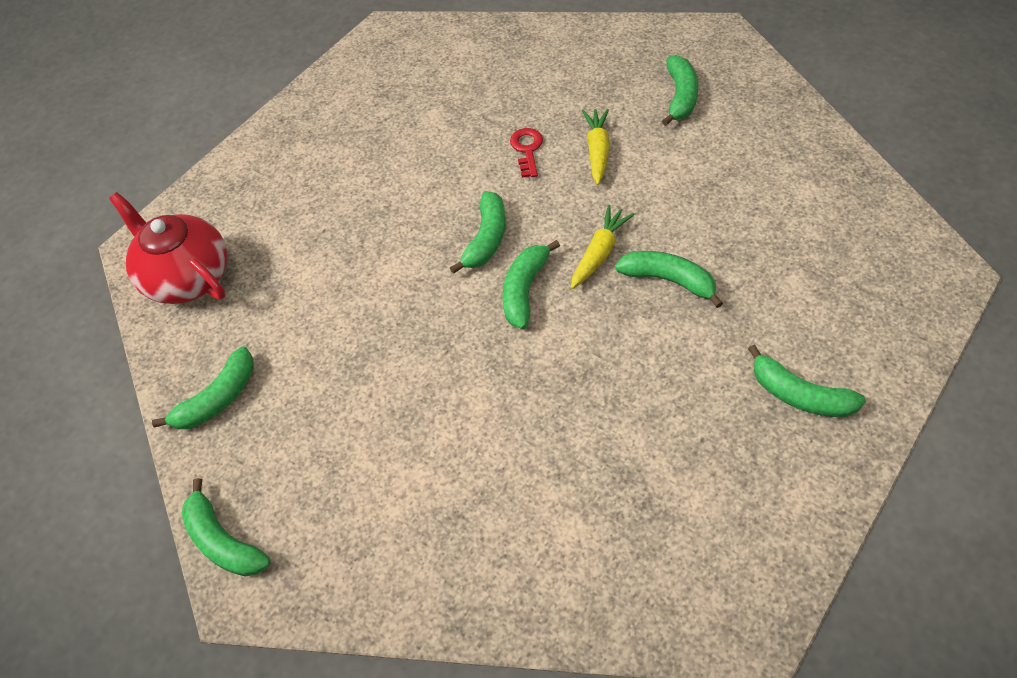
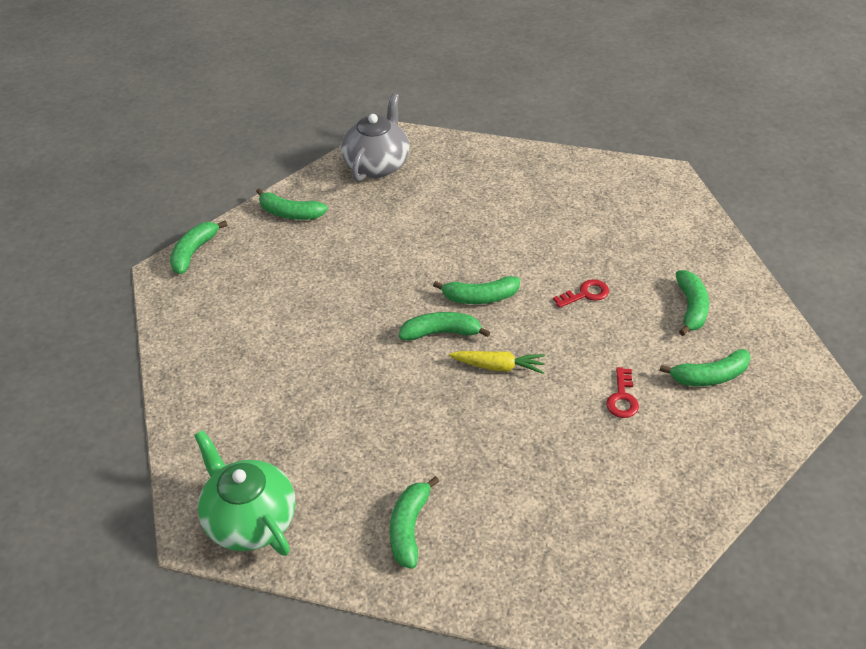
camera: 65 degrees right, 10 degrees down
red teapot [109,192,227,304] -> grey teapot [341,93,409,182]
yellow carrot [582,109,610,185] -> none
green banana [615,251,723,308] -> green banana moved to [676,270,709,336]
none -> green teapot [194,430,295,556]
none -> red key [606,367,639,418]

